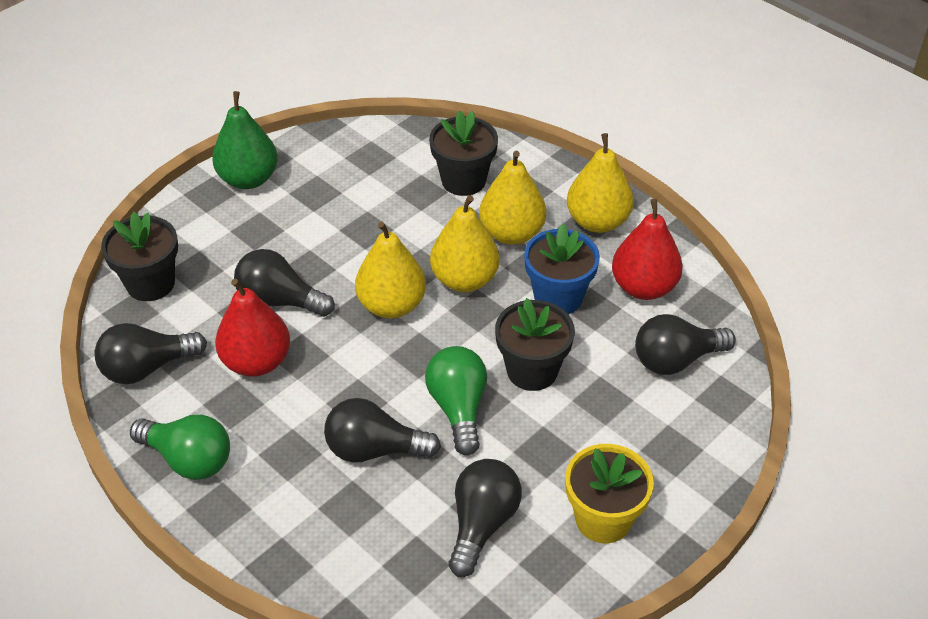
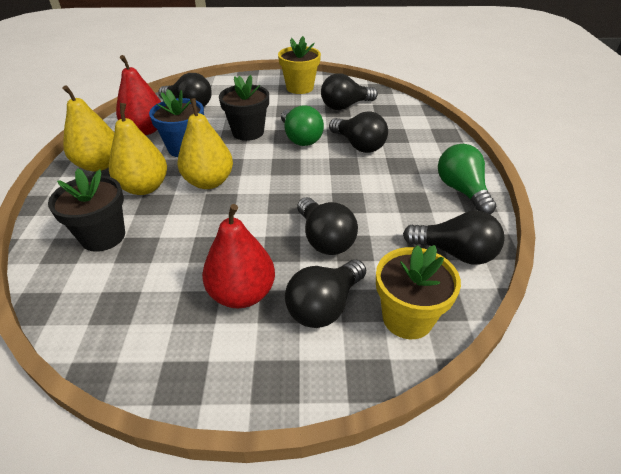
camera: 135 degrees left, 5 degrees down
black flower pot [101,212,178,301] -> yellow flower pot [376,245,461,339]
green pear [212,91,278,189] -> none
red pear [215,279,290,377] -> red pear moved to [202,204,275,308]
yellow pear [355,222,426,319] -> none
green light bulb [425,346,487,455] -> green light bulb turned 60 degrees counterclockwise [281,105,324,146]
none -> black light bulb [285,259,366,328]

